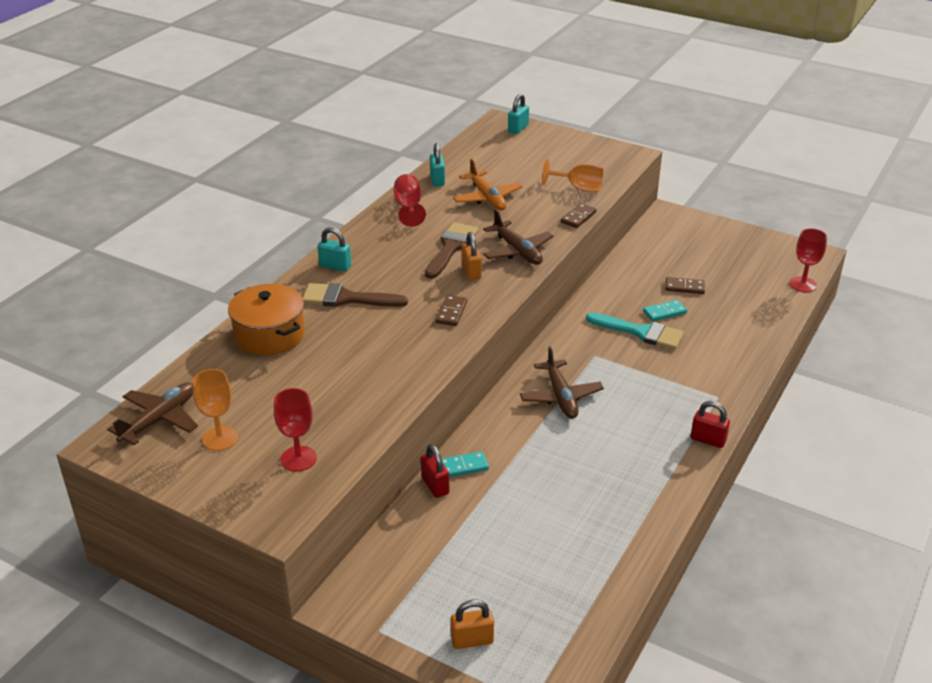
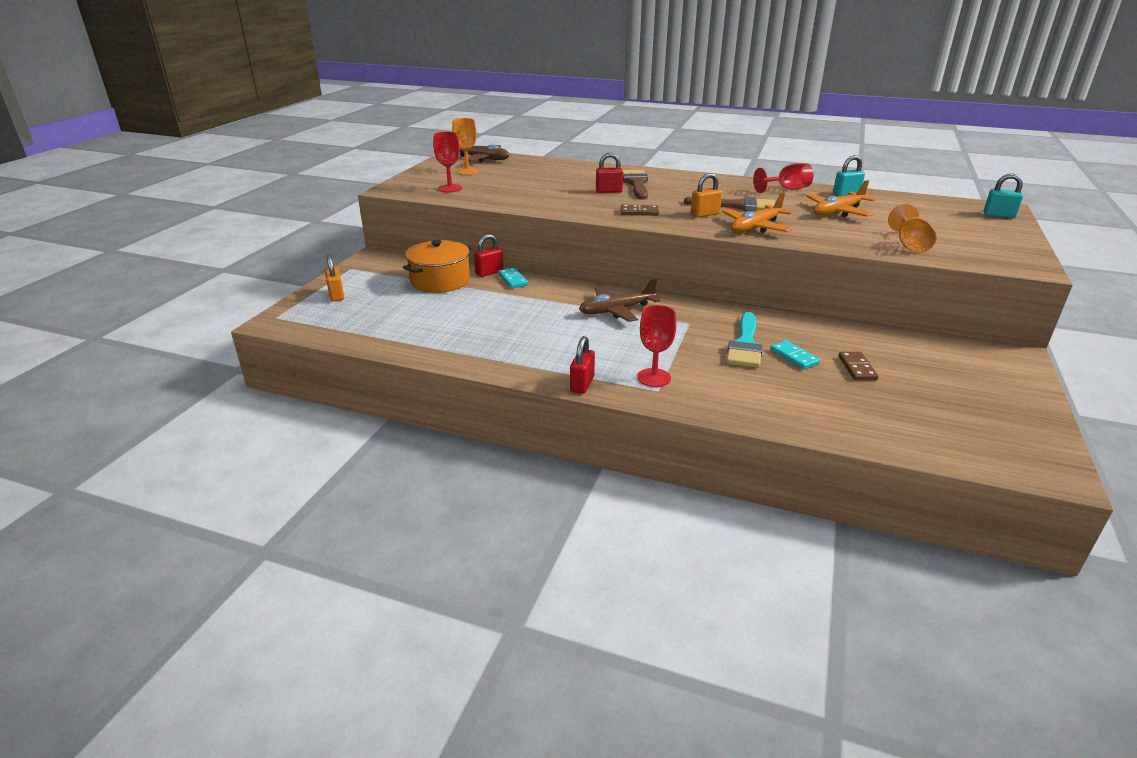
camera: 80 degrees right, 5 degrees down
orange pot [228,284,305,355] -> orange pot moved to [403,240,471,293]
turquoise padlock [317,227,351,272] -> none
brown plane [483,209,553,265] -> orange plane [722,192,793,233]
brown domino [561,203,597,228] -> none
red goblet [789,228,827,292] -> red goblet moved to [637,305,676,387]
none -> red padlock [596,153,623,193]

